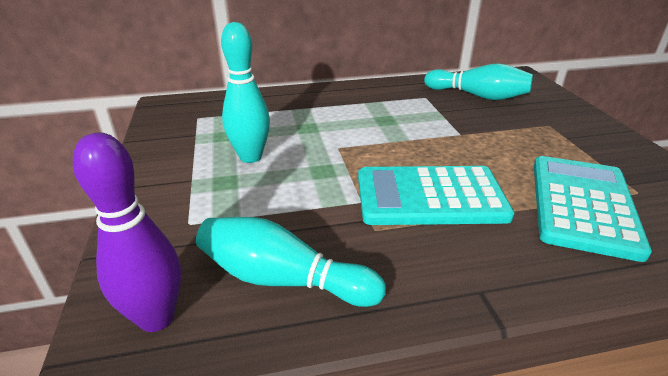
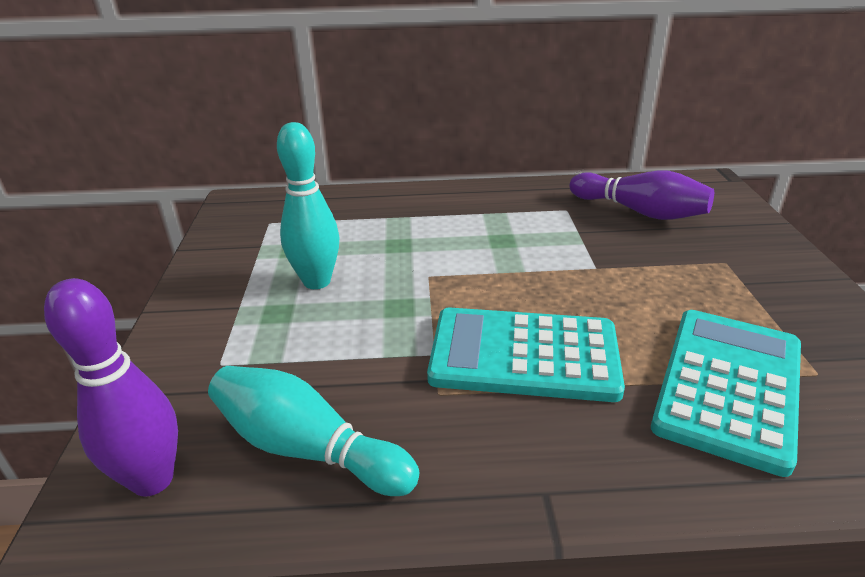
camera: 10 degrees right, 0 degrees up
turquoise bowling pin [424,63,533,100] -> purple bowling pin [570,170,714,220]

